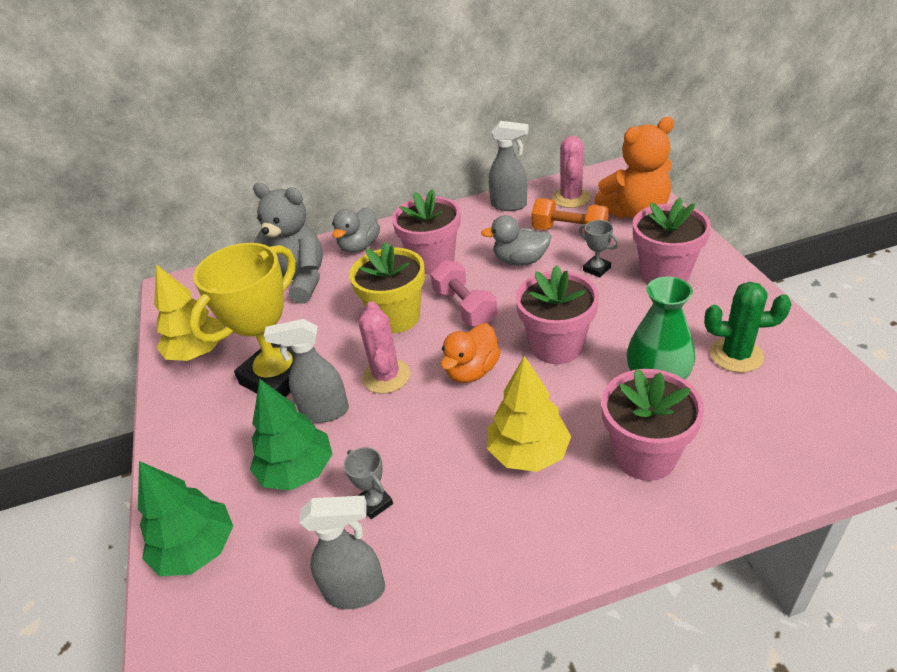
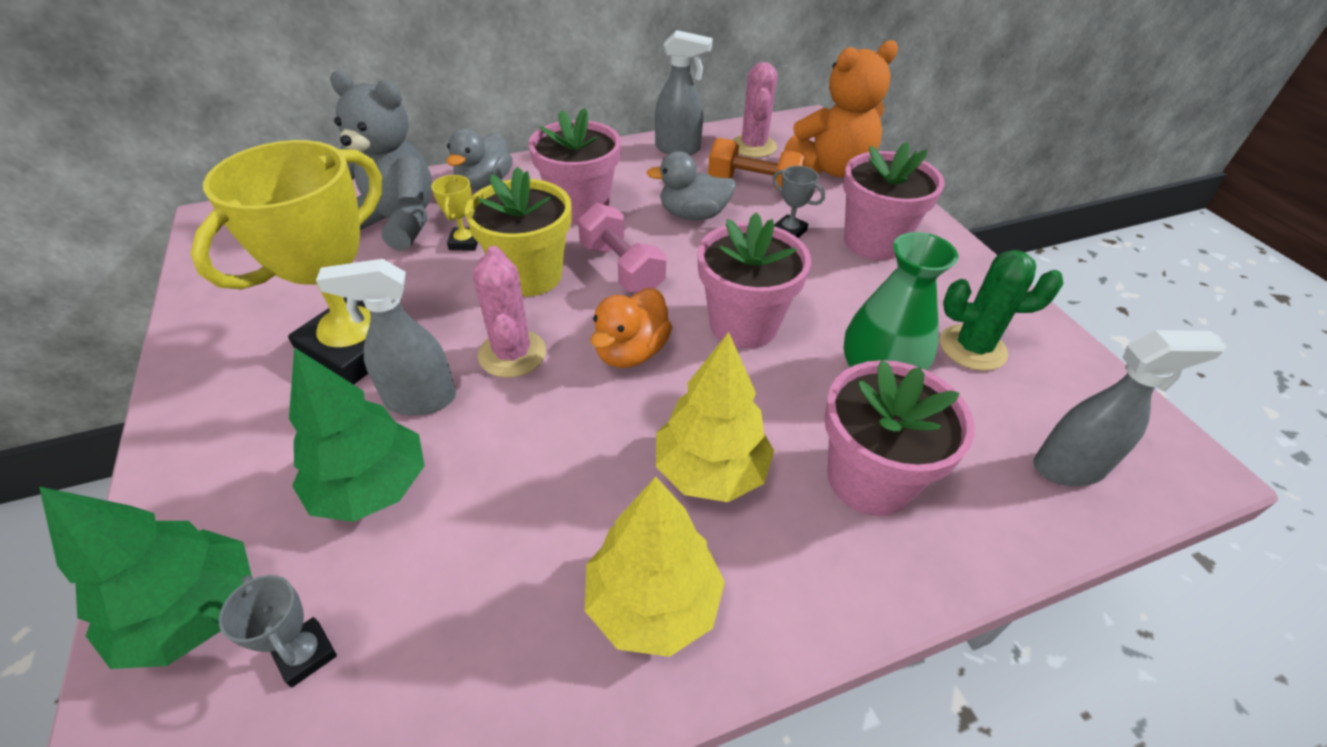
camera: 10 degrees left, 5 degrees up
yellow tree [154,264,224,361] -> yellow tree moved to [585,477,725,657]
grey spray bottle [299,496,385,609] -> grey spray bottle moved to [1034,330,1226,486]
grey trophy [344,447,393,519] -> grey trophy moved to [219,575,337,688]
none -> yellow trophy [431,175,478,251]

